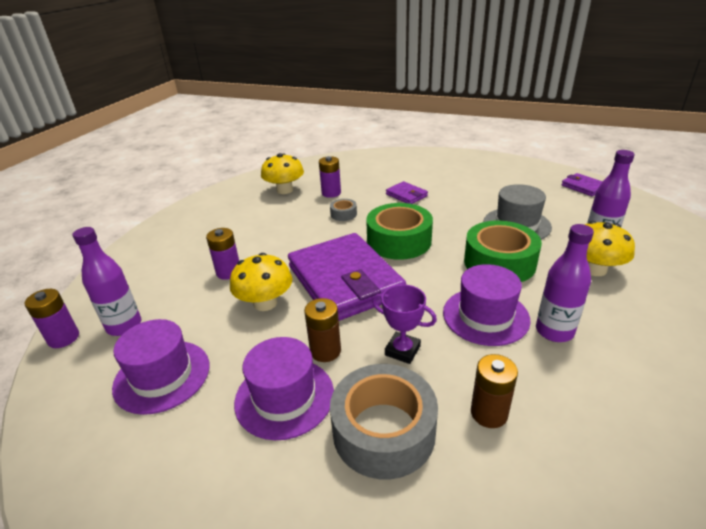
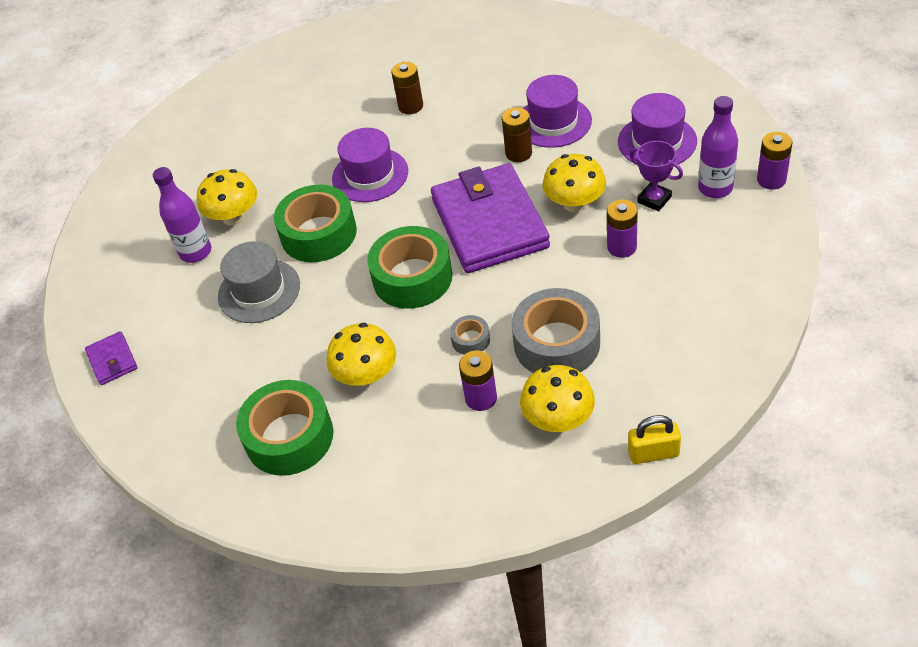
camera: 165 degrees left, 15 degrees up
grey tape [330,364,438,479] -> grey tape moved to [512,288,600,373]
purple trophy [372,284,437,364] -> purple trophy moved to [629,141,683,211]
purple wallet [386,181,428,204] -> yellow mushroom [327,323,396,386]
purple bottle [536,224,594,342] -> none
none -> green tape [236,380,333,476]
none -> yellow padlock [628,415,681,464]

